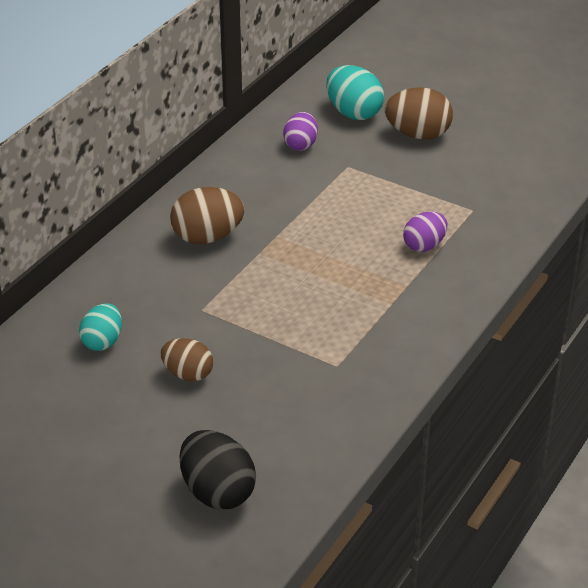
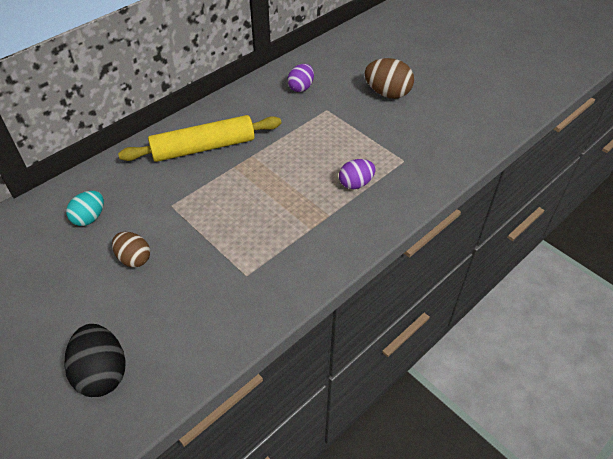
camera: 15 degrees right, 10 degrees up
brown egg [170,187,245,244] -> yellow rolling pin [118,115,281,162]
turquoise egg [326,65,384,120] -> none

